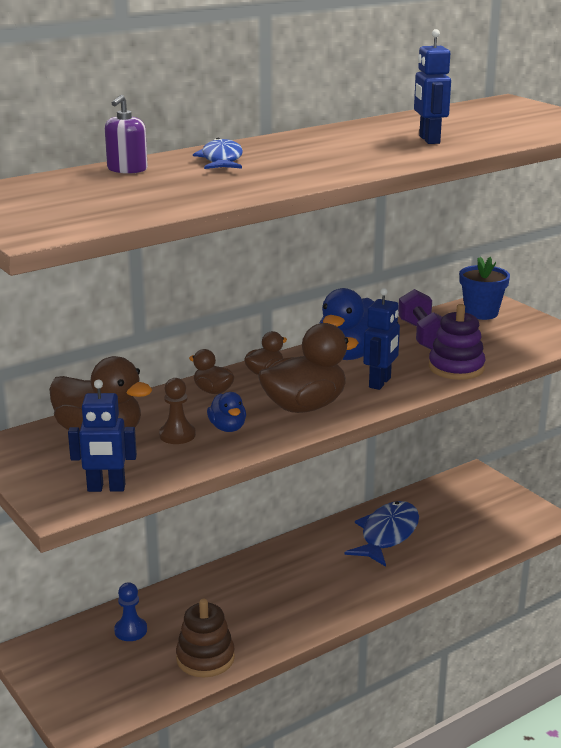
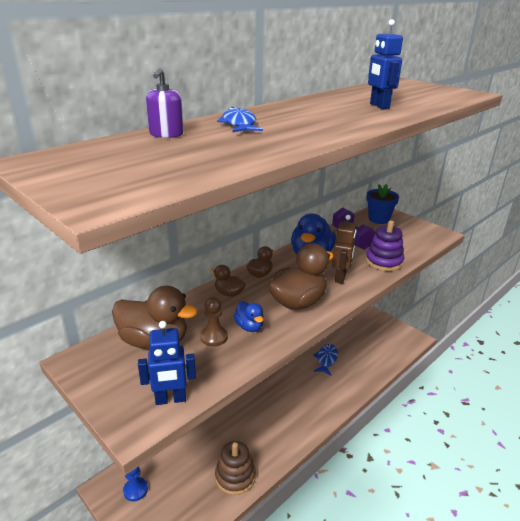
camera: 10 degrees left, 5 degrees up
blue pawn [114,582,147,641] -> blue pawn moved to [123,467,148,501]
blue fish [344,501,419,567] -> blue fish [313,344,338,375], size x0.65
blue robot [363,288,400,390] -> brown robot [332,215,357,284]

